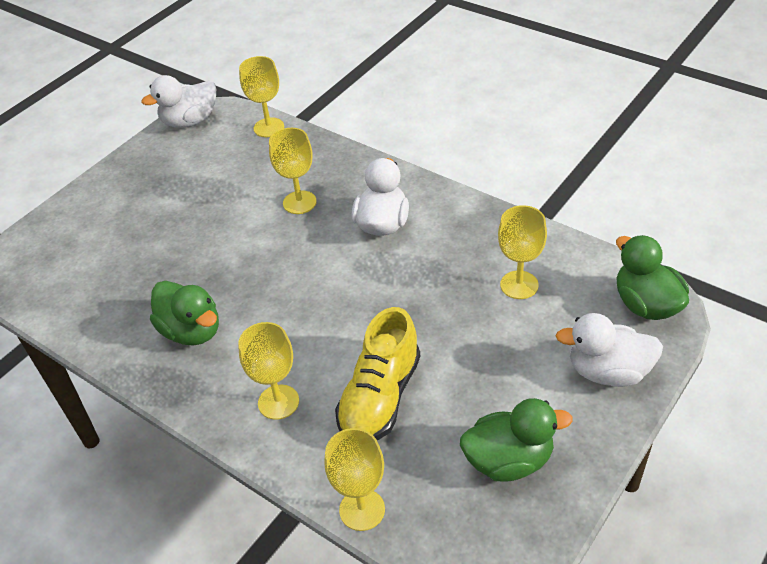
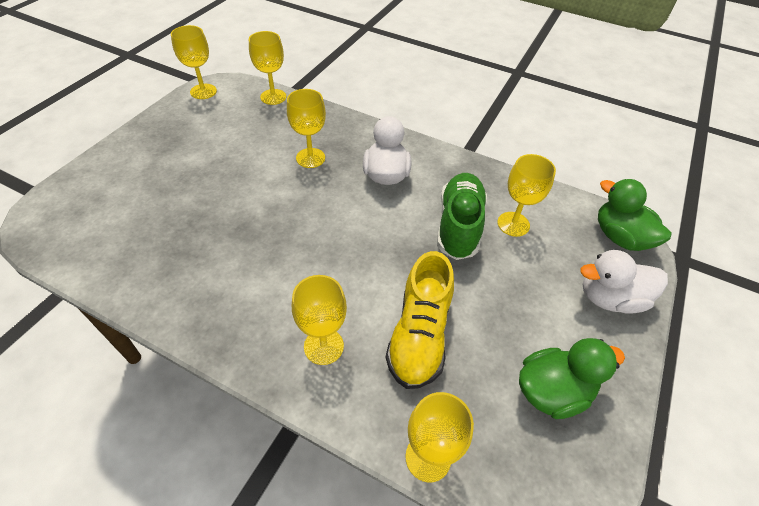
camera: 15 degrees left, 5 degrees up
white duck [142,75,216,128] -> yellow goblet [171,25,217,99]
green duck [150,281,219,346] -> none
none -> green shoe [437,173,487,260]

